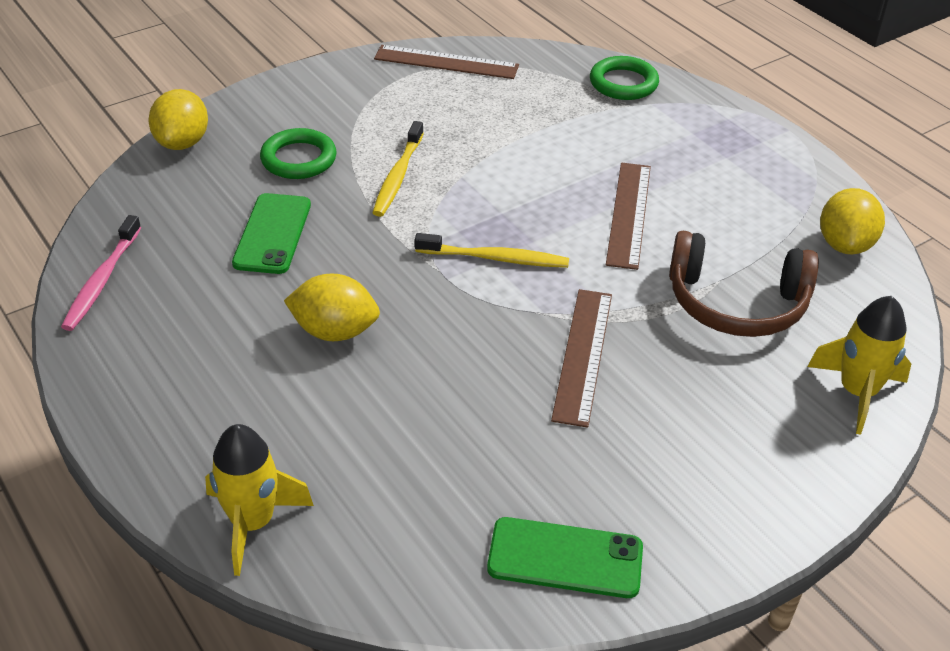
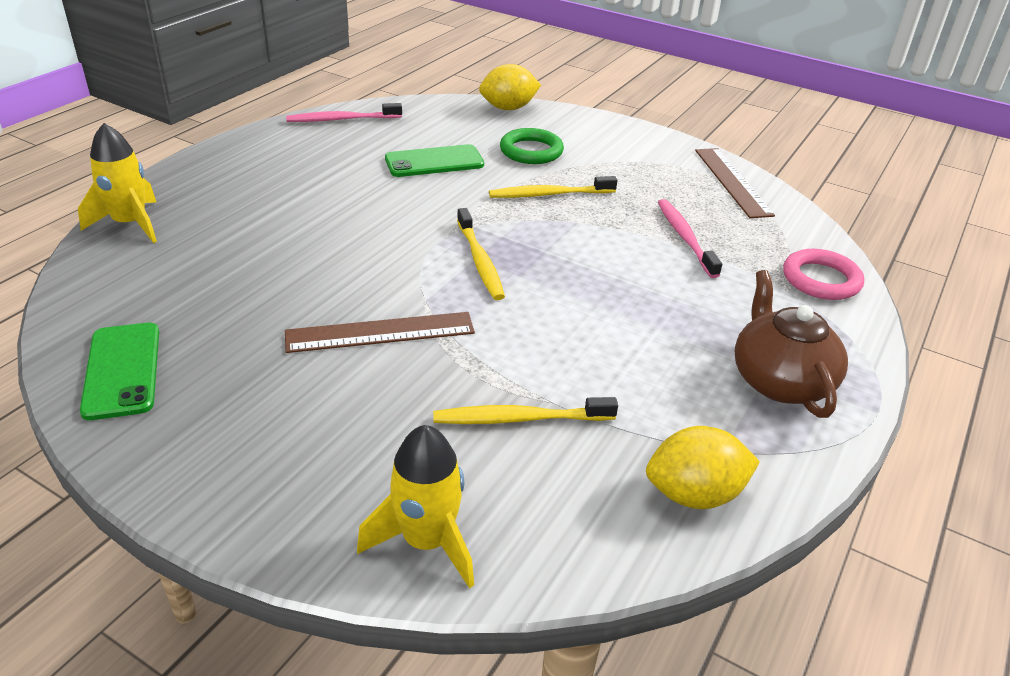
camera: 65 degrees right, 5 degrees down
yellow lemon [284,274,380,341] -> none
green ring [590,56,659,100] -> pink ring [783,249,864,300]
brown ruler [606,163,651,270] -> none
brown headphones [669,231,819,337] -> yellow toothbrush [433,397,618,424]
none -> pink toothbrush [658,199,722,278]
none -> brown teapot [735,270,848,418]

